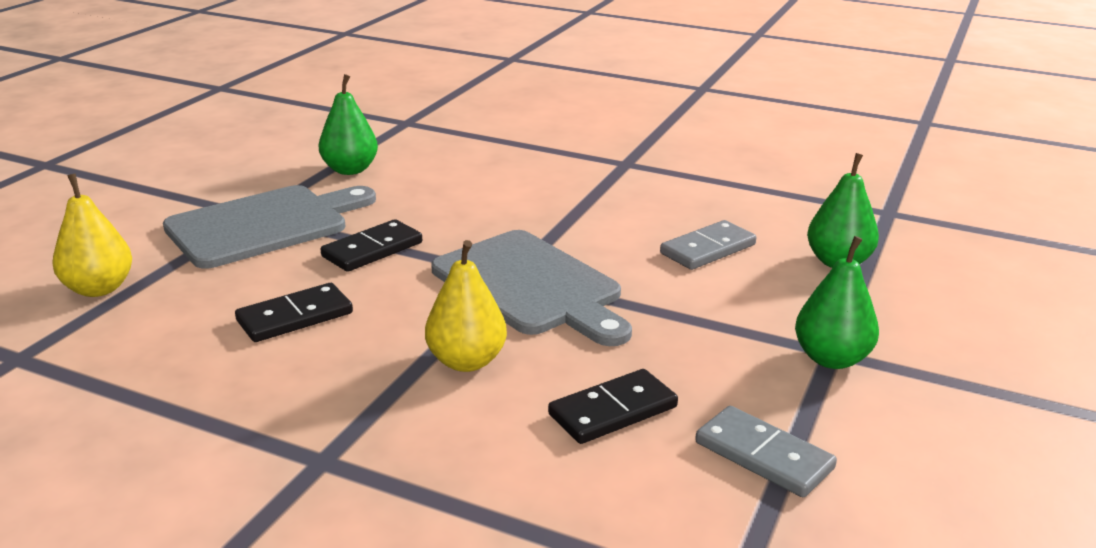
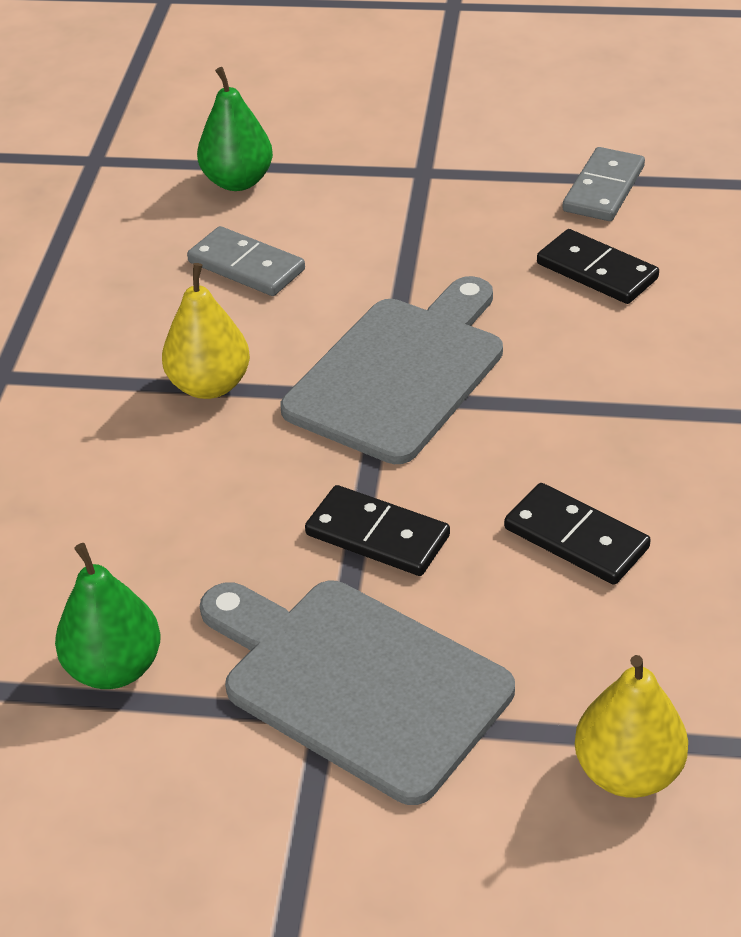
camera: 105 degrees left, 15 degrees up
yellow pear [425,240,507,372] -> yellow pear moved to [162,263,250,399]
green pear [795,236,879,369] -> none

